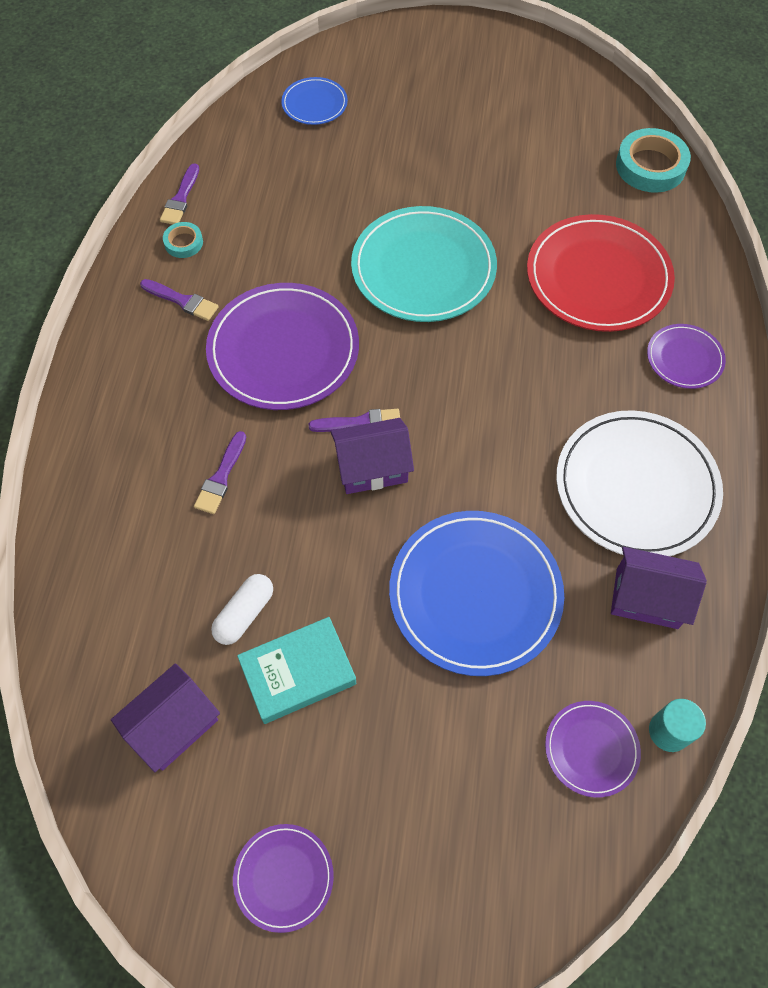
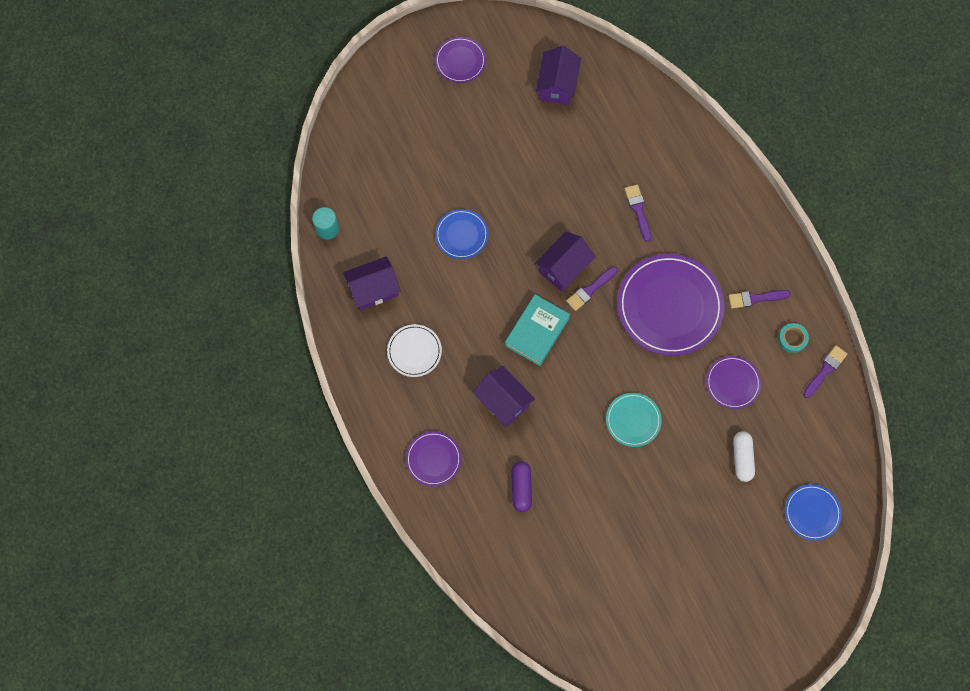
camera: 145 degrees right, 10 degrees up
purple brush [160,164,199,224] -> purple brush turned 60 degrees clockwise [803,345,847,398]
white capsule [211,574,273,645] -> white capsule moved to [733,431,755,482]
turquoise book [237,617,357,724] -> turquoise book moved to [505,294,570,366]
turquoise plate [351,206,497,322] -> turquoise plate [606,393,662,447], size x0.51
blue plate [389,511,564,676] -> blue plate [435,209,488,259], size x0.51
red plate [527,214,675,332] -> purple capsule [511,461,532,512]
purple plate [545,701,641,798] -> purple plate moved to [706,356,761,409]
white plate [556,410,723,556] -> white plate [387,324,442,377], size x0.51
turquoise tape [616,128,691,193] -> none
none -> purple house [473,366,535,427]

